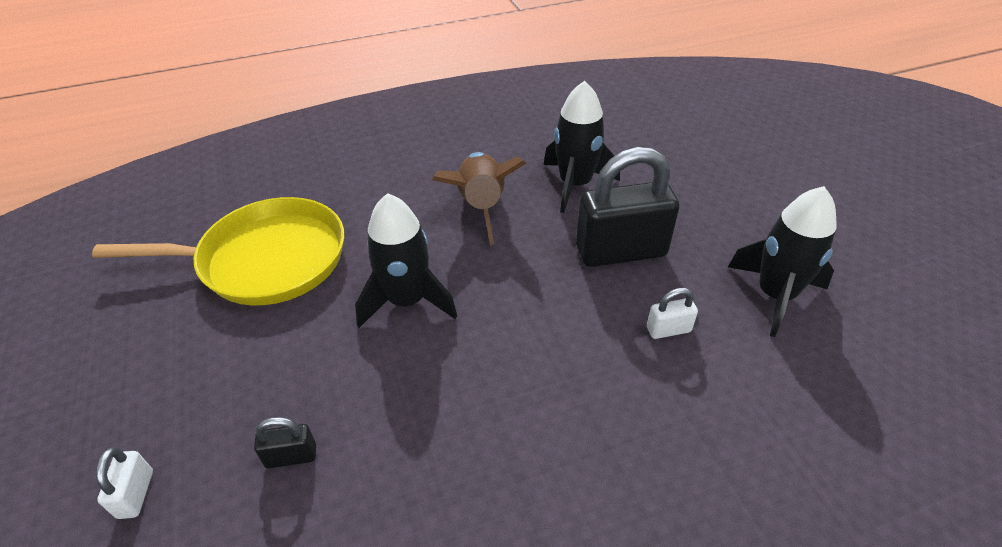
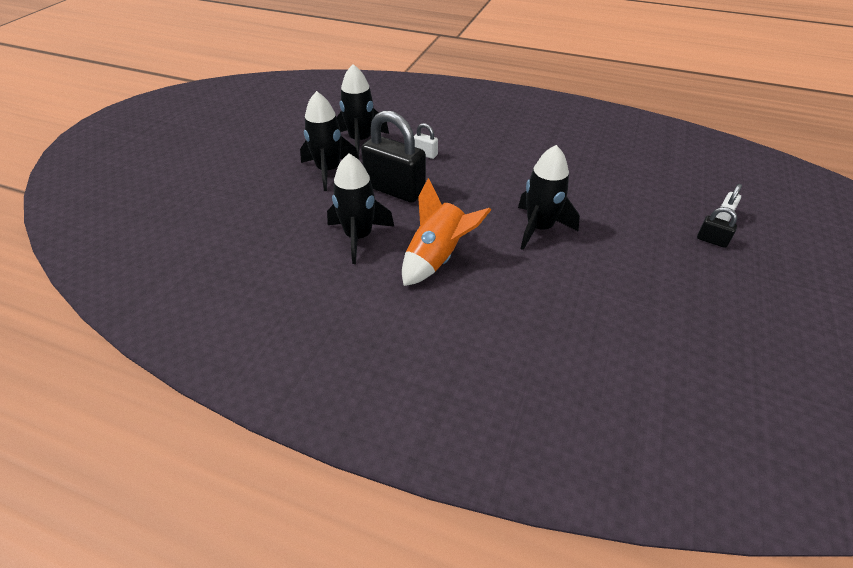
camera: 140 degrees left, 0 degrees up
yellow pan [92,197,344,305] -> none
black padlock [254,417,316,468] -> black padlock moved to [697,207,737,248]
brown rocket [432,152,526,245] -> orange rocket [402,178,491,286]
none -> black rocket [300,91,359,191]

